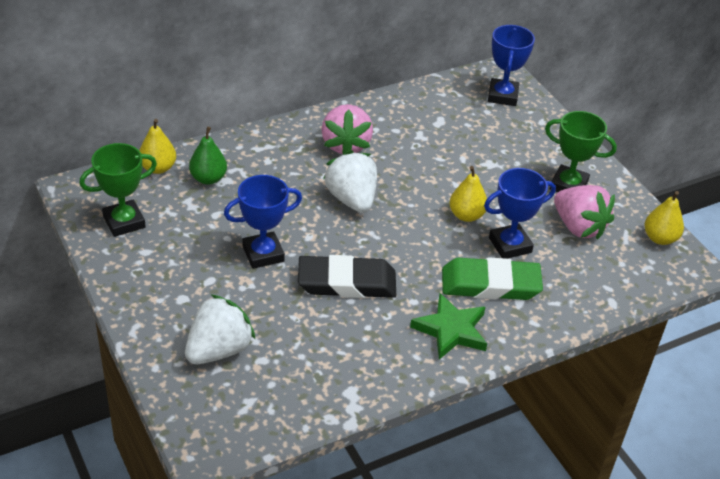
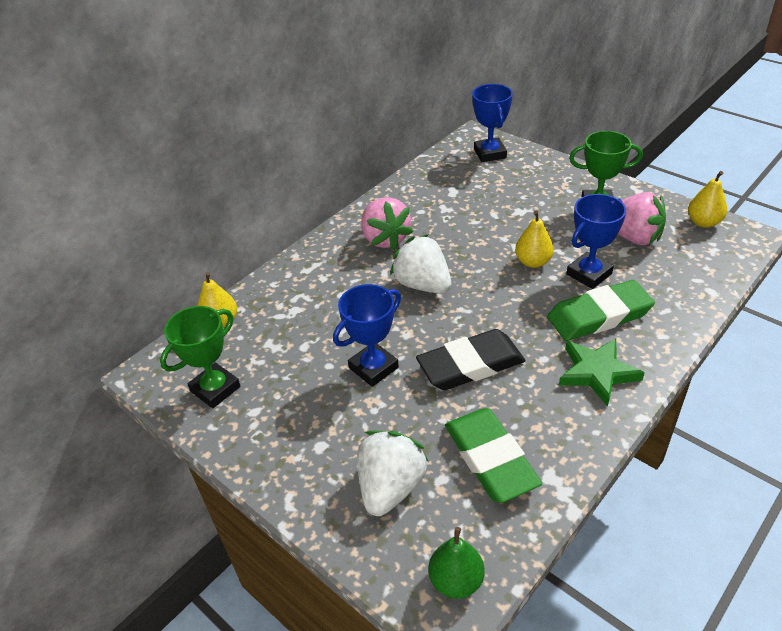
camera: 15 degrees left, 0 degrees up
green pear [189,127,227,185] -> green pear moved to [428,527,485,599]
none -> green eraser [445,408,542,503]

